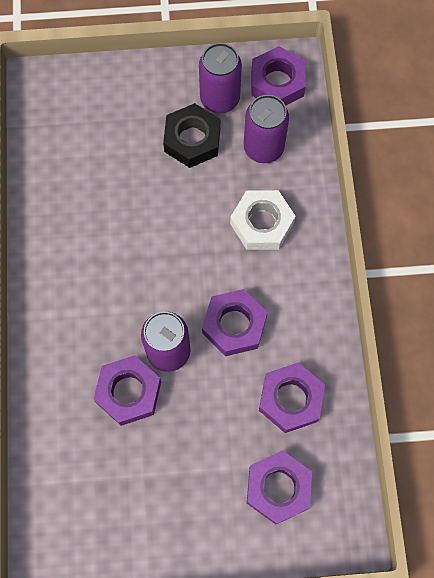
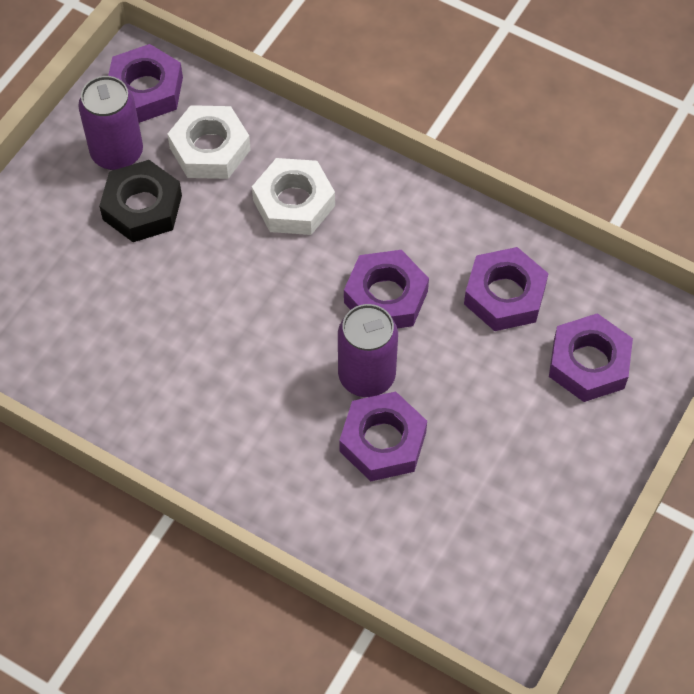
camera: 55 degrees left, 10 degrees down
purple can [244,95,289,163] -> white nut [168,105,251,179]

